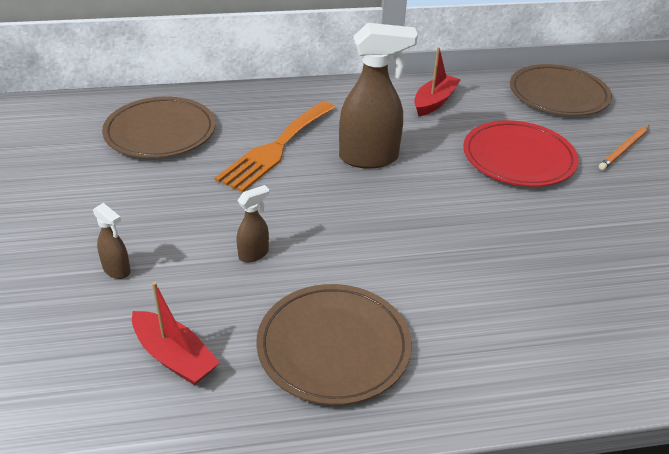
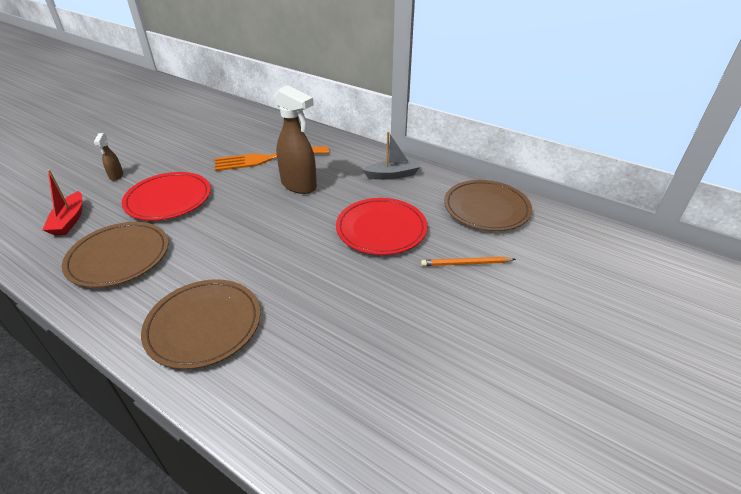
camera: 45 degrees right, 0 degrees up
brown plate [102,97,216,158] -> brown plate moved to [141,279,260,369]
brown spray bottle [236,185,269,263] -> red plate [122,172,211,221]
red boat [414,47,461,116] -> grey boat [362,132,420,180]

